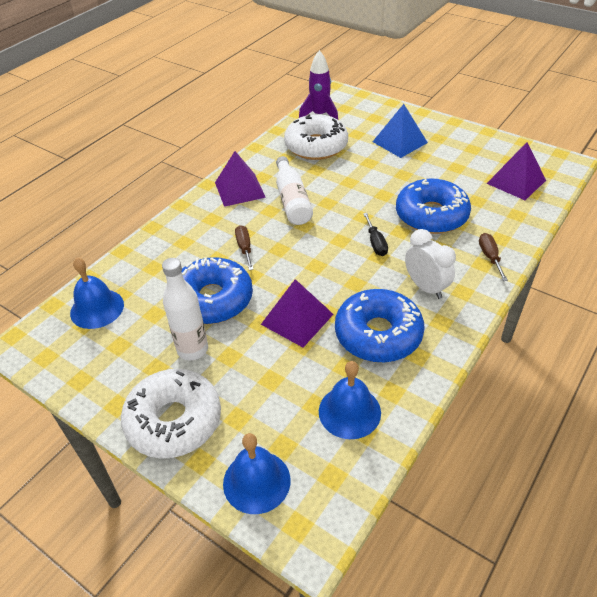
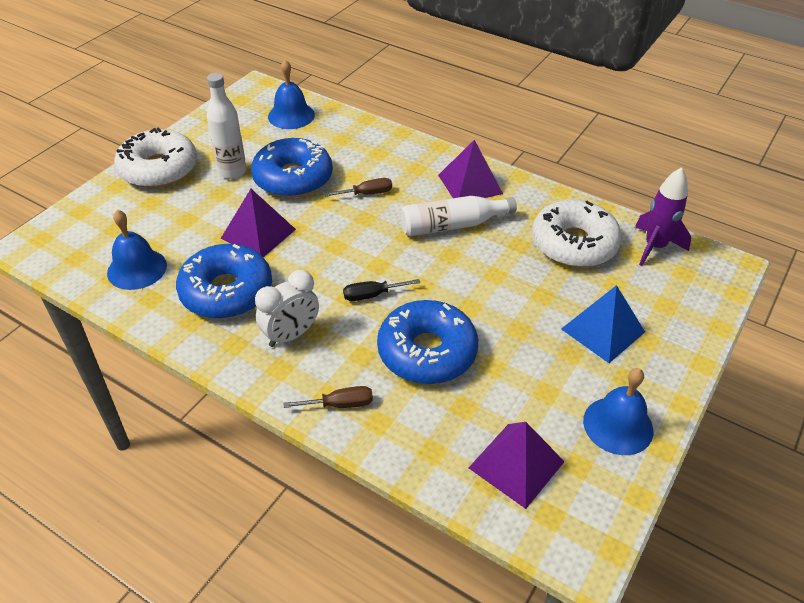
camera: 85 degrees right, 0 degrees up
blue bell [223,433,291,514] -> blue bell moved to [583,368,654,455]

